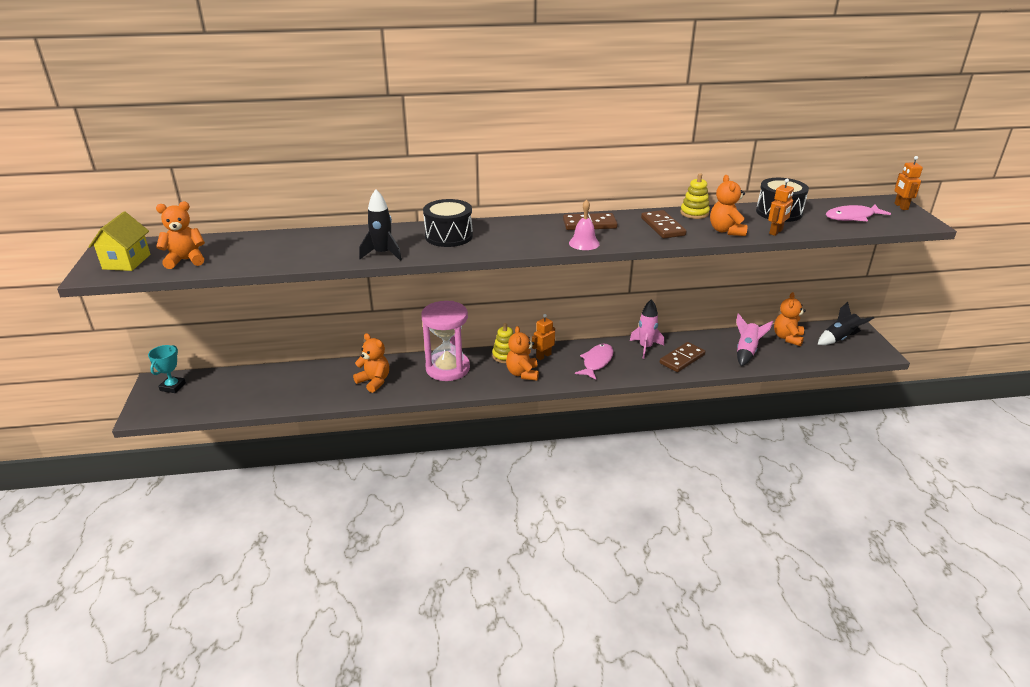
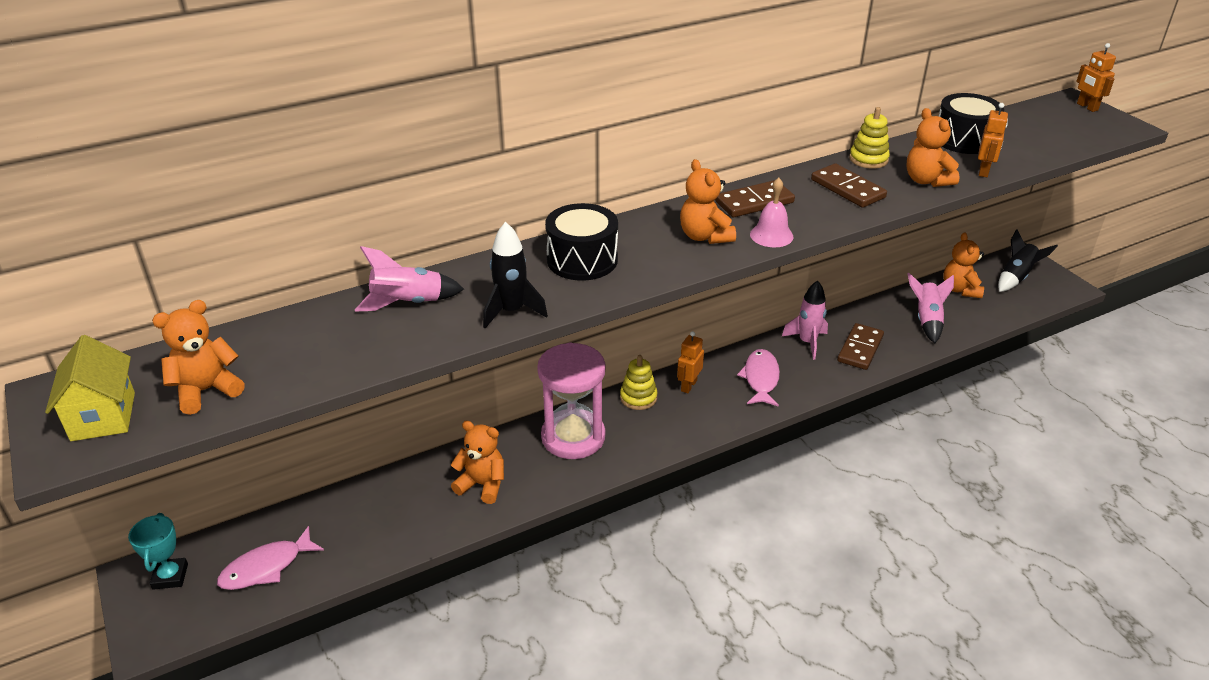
camera: 20 degrees left, 5 degrees up
orange teddy bear [506,326,539,381] -> orange teddy bear moved to [680,159,736,244]
pink fish [826,204,891,221] -> pink fish moved to [217,526,324,590]
none -> pink rocket [355,246,464,311]

